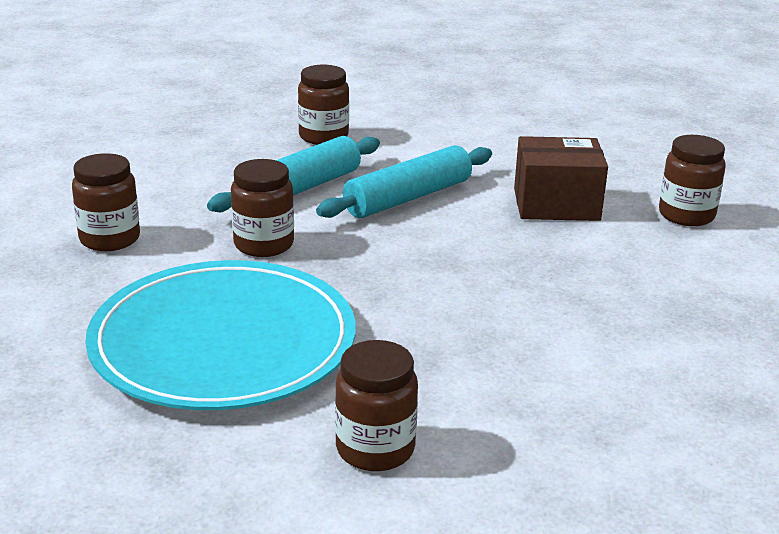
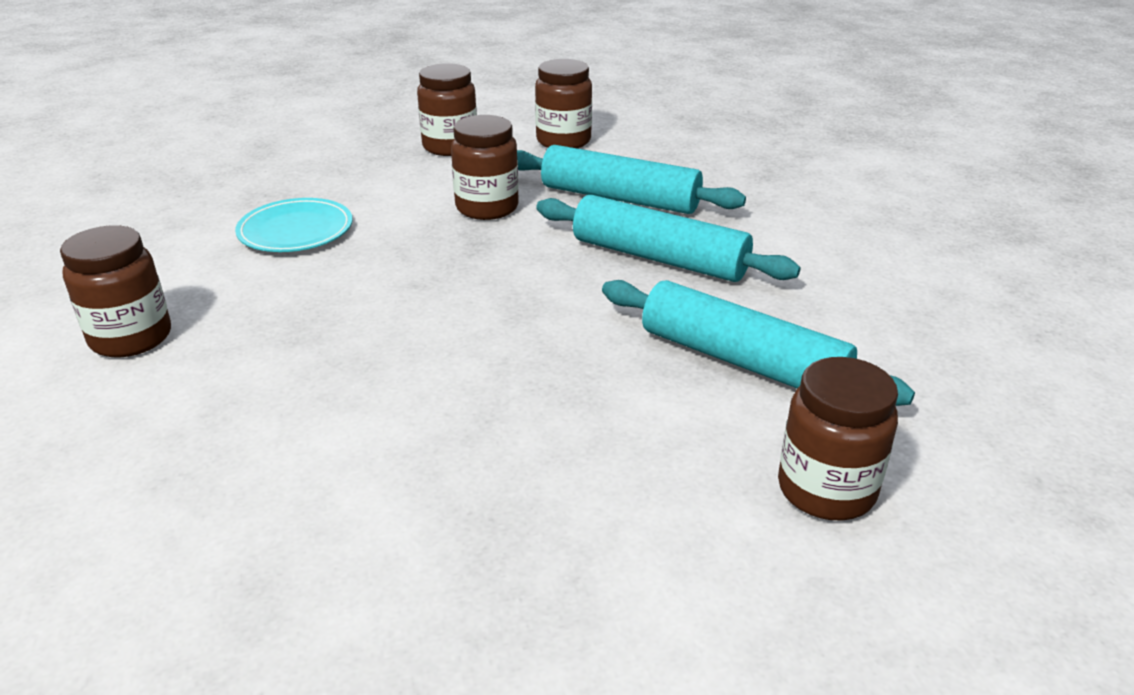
camera: 70 degrees right, 5 degrees up
turquoise plate [85,260,356,410] -> turquoise plate [235,198,353,252], size x0.45
brown jar [298,65,349,145] -> brown jar moved to [535,59,592,149]
brown box [514,136,608,221] -> turquoise rolling pin [602,280,915,406]

